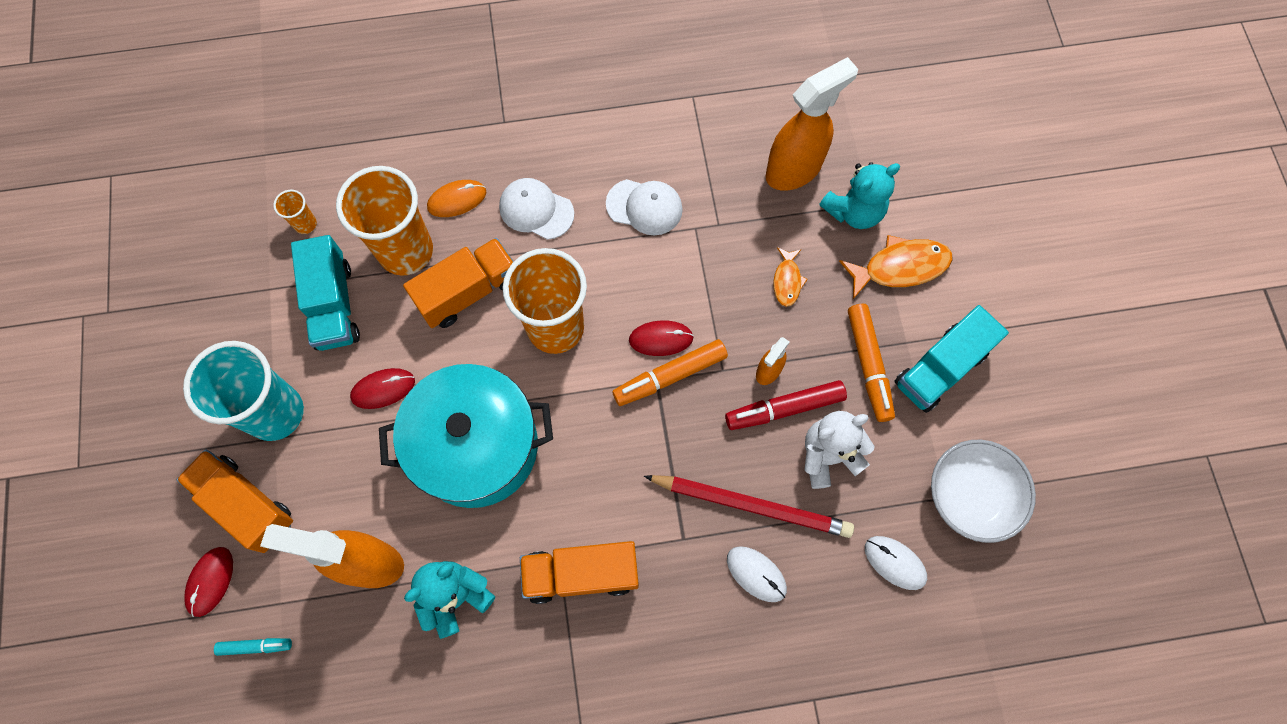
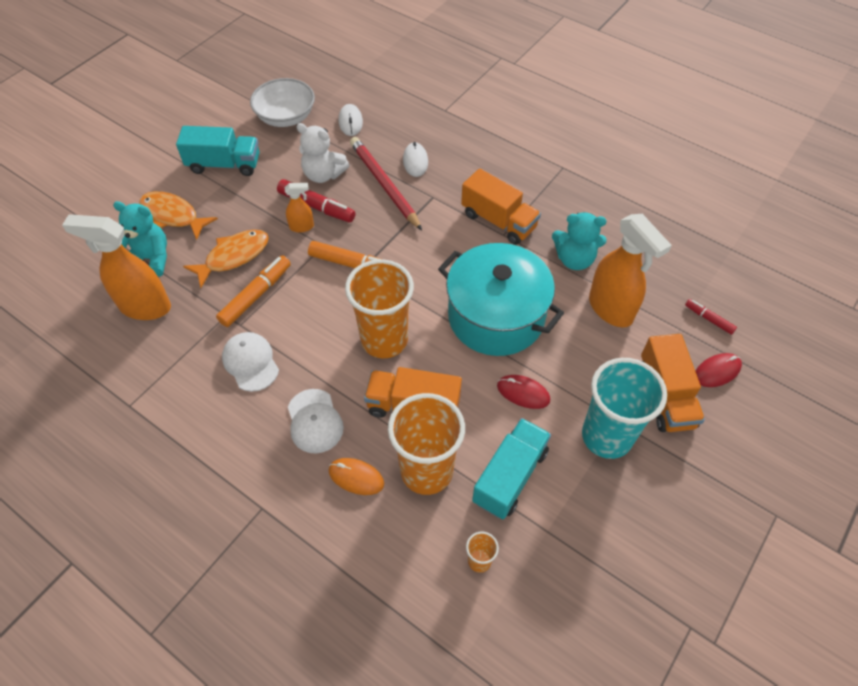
camera: 135 degrees left, 15 degrees down
turquoise marker [214,638,292,656] -> red marker [685,299,737,335]
red mouse [629,321,694,356] -> none
orange fish [773,247,808,307] -> orange fish [183,229,269,288], size x1.75
orange marker [848,304,895,422] -> orange marker moved to [216,255,291,327]

